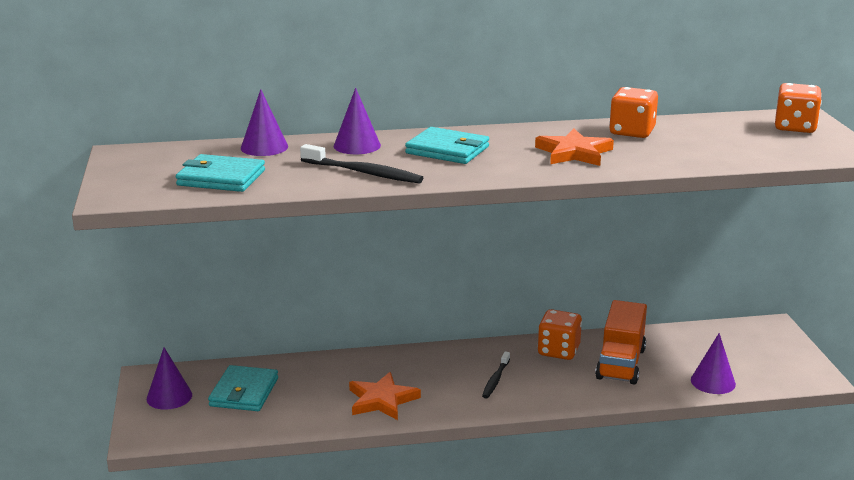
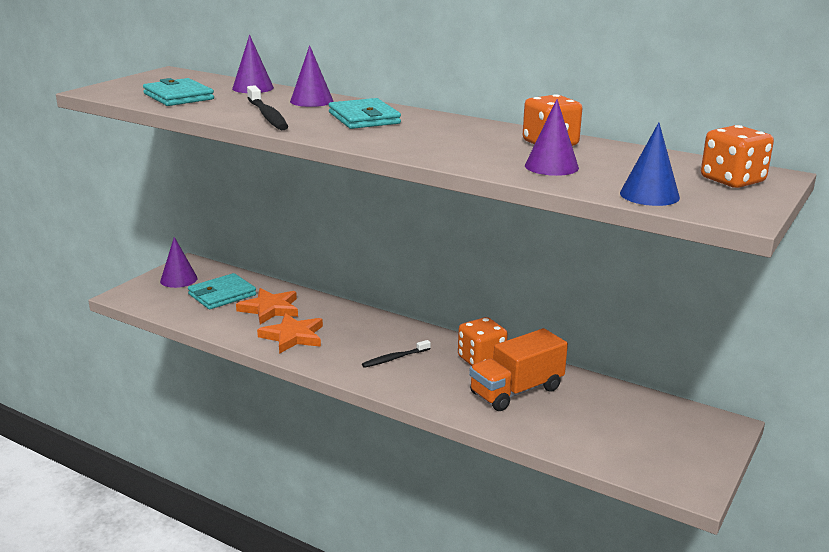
camera: 40 degrees right, 0 degrees up
orange star [535,129,614,166] -> orange star moved to [236,288,298,325]
purple cone [691,333,736,394] -> purple cone moved to [525,99,579,176]
none -> blue cone [620,122,680,206]

